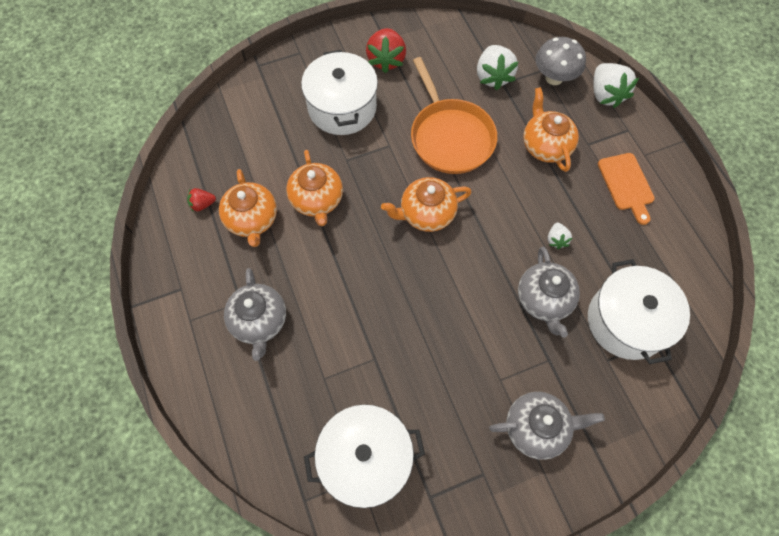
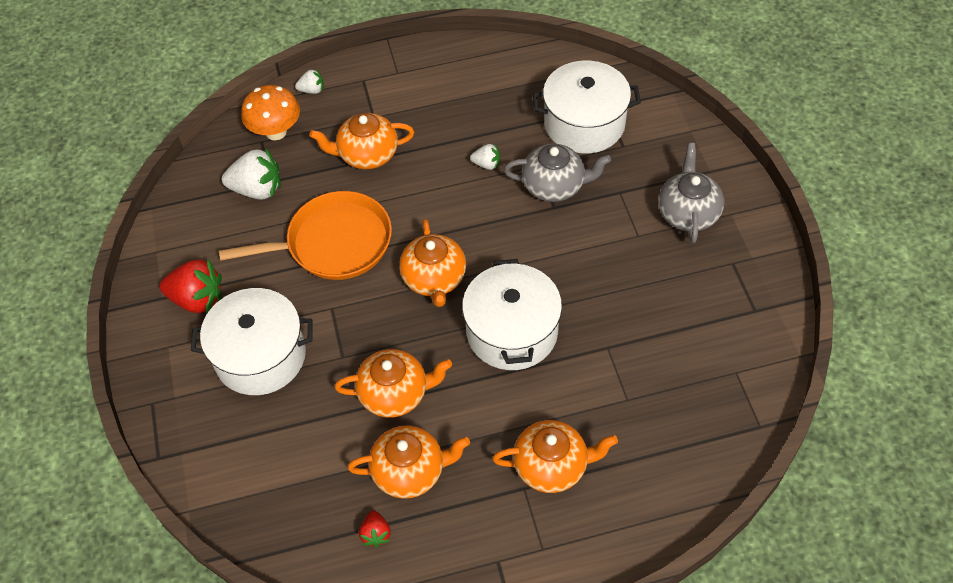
camera: 80 degrees left, 10 degrees down
grey teapot [224,268,286,361] -> orange teapot [492,420,618,493]
white pot [304,405,425,508] -> white pot moved to [462,259,562,370]
grey mushroom [536,37,586,85] -> orange mushroom [241,85,300,140]
white strawberry [593,63,639,108] -> white strawberry [295,69,324,94], size x0.52
orange cutting board [598,153,655,225] -> none

